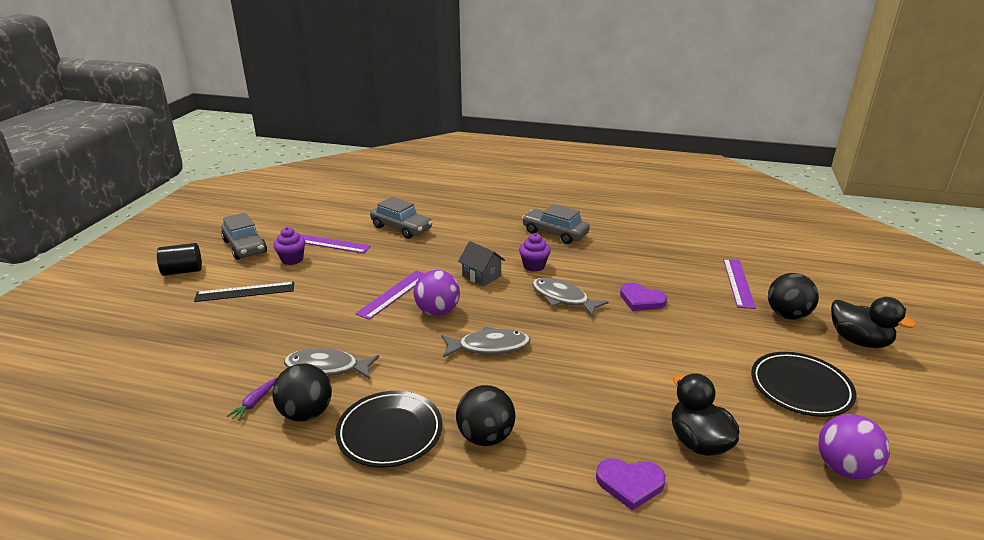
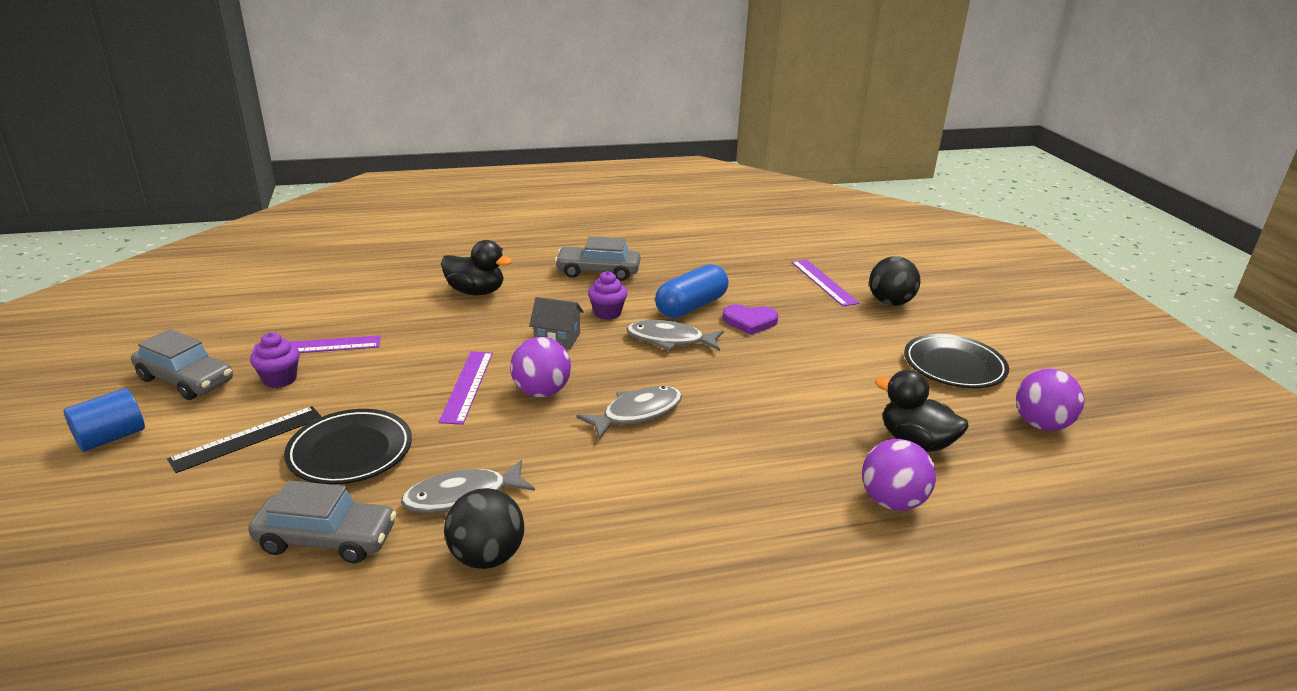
camera: 30 degrees left, 0 degrees up
black cylinder [157,243,202,276] -> blue cylinder [64,388,145,452]
purple carrot [227,378,277,421] -> none
black plate [336,391,442,468] -> black plate moved to [284,409,412,485]
grey car [370,197,433,239] -> grey car moved to [248,480,397,563]
black ball [456,385,515,446] -> none
purple heart [596,458,666,511] -> purple ball [862,439,936,511]
black duck [831,297,916,348] -> black duck moved to [441,240,512,295]
none -> blue capsule [655,264,729,318]

